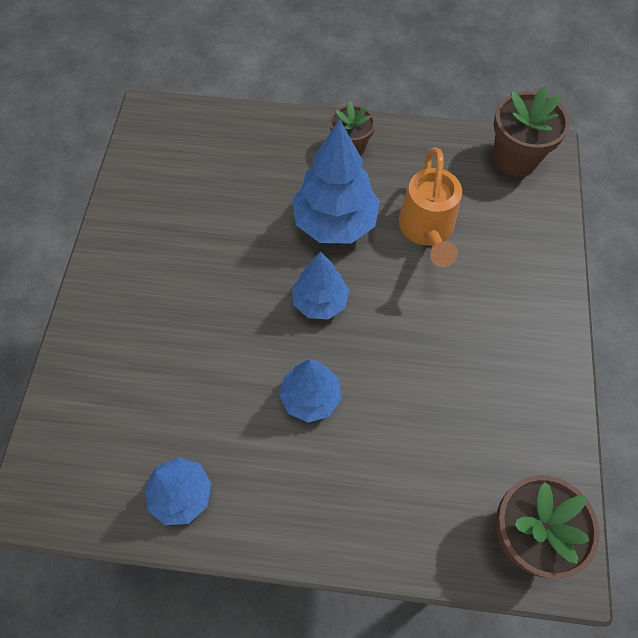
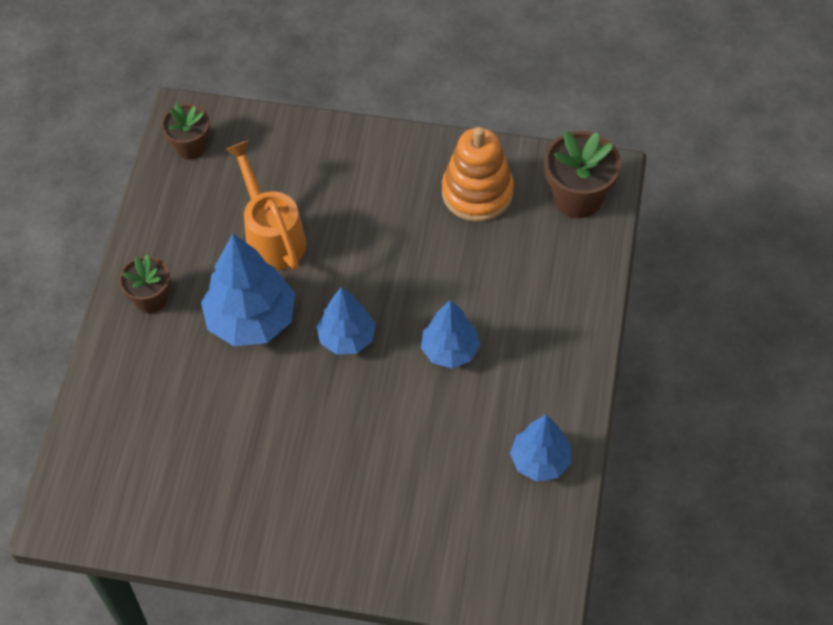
camera: 85 degrees left, 5 degrees down
orange watering can [398,147,462,267] -> orange watering can turned 120 degrees counterclockwise [225,140,306,270]
brown flower pot [493,86,570,176] -> brown flower pot [161,103,210,159], size x0.65
none -> orange stacking toy [442,127,514,222]

